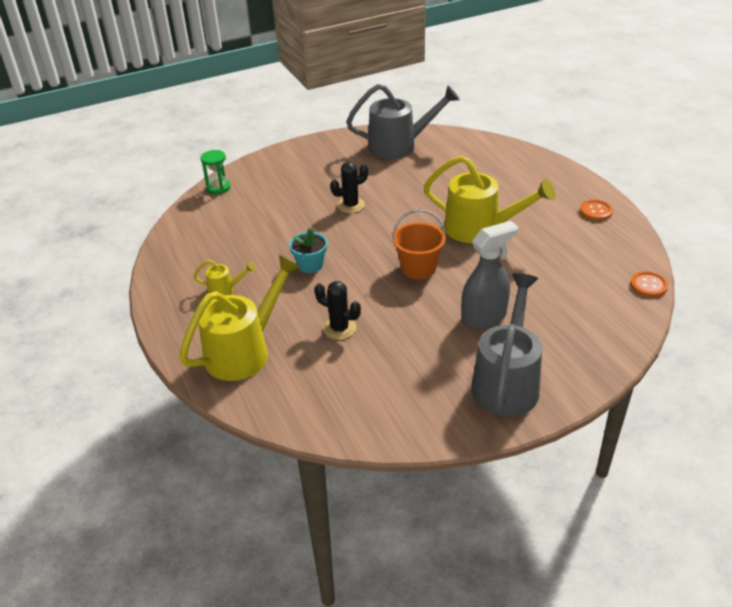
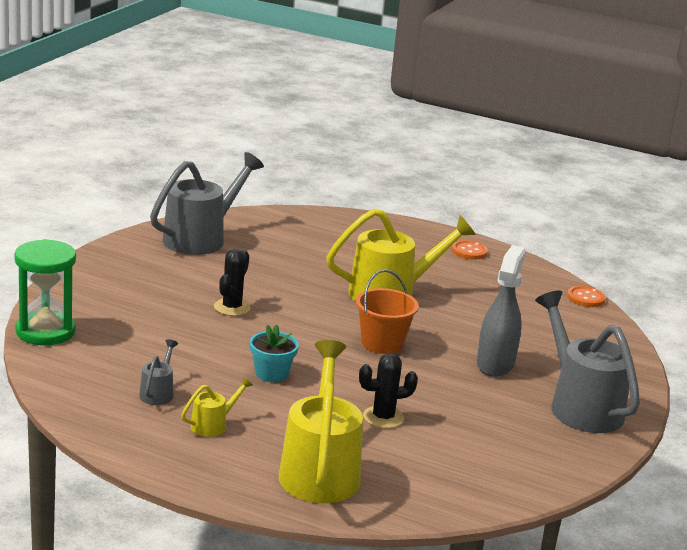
camera: 45 degrees left, 15 degrees down
green hourglass [201,150,231,194] -> green hourglass [14,239,76,345], size x1.68
none -> grey watering can [139,339,178,405]

